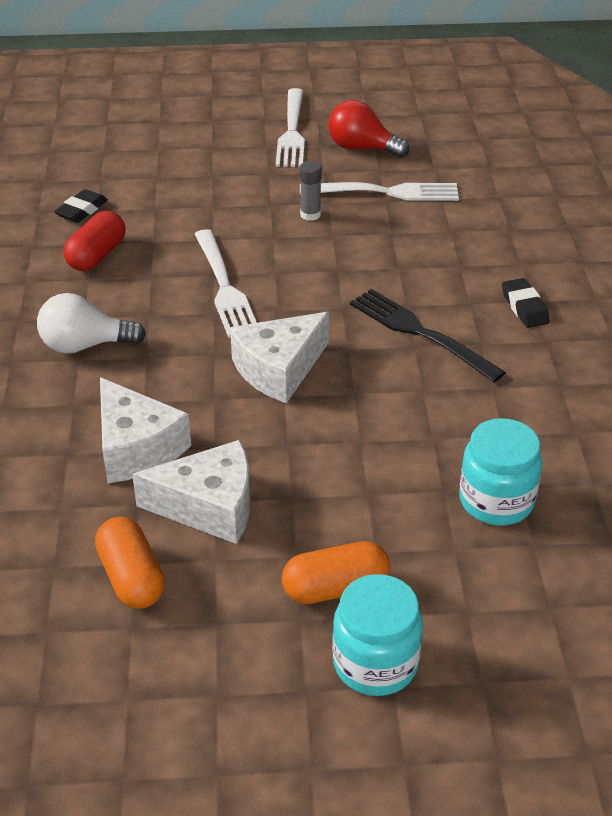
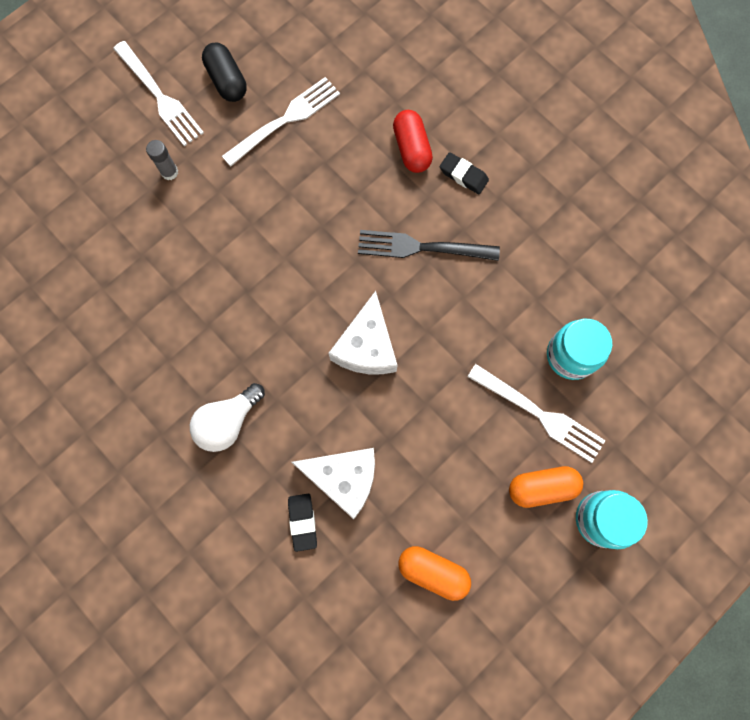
camera: 40 degrees left, 35 degrees up
black eraser [54,189,108,223] -> black eraser moved to [288,494,317,552]
red capsule [64,211,126,271] -> red capsule moved to [393,110,433,173]
white cheese [132,440,250,544] -> none
white fork [195,229,257,338] -> white fork moved to [467,364,606,463]
orange capsule [282,541,390,604] -> orange capsule turned 45 degrees clockwise [509,466,583,508]
grey glue stick [300,161,322,221] -> grey glue stick moved to [146,140,178,180]
red light bulb [328,100,410,158] -> black capsule [202,43,247,102]

